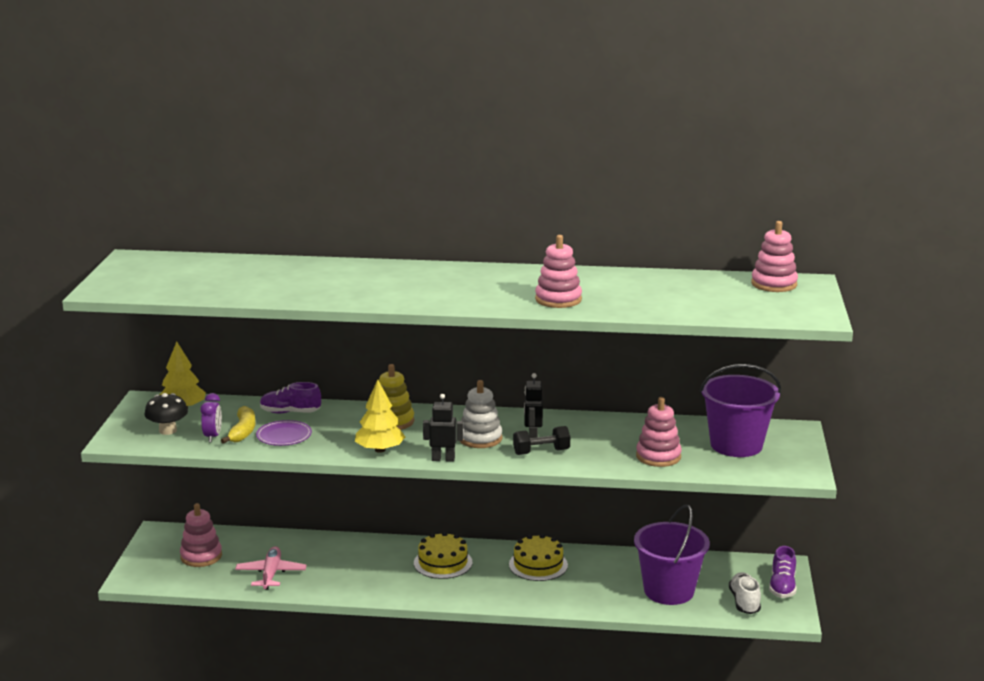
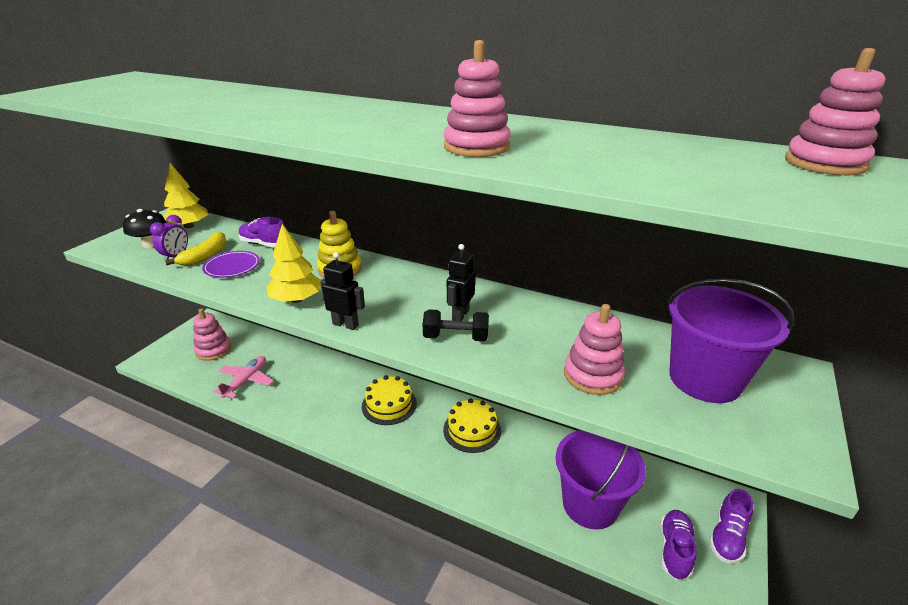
camera: 20 degrees right, 10 degrees up
white stacking toy [460,380,502,448] -> none
white shoe [729,572,761,614] -> purple shoe [660,510,697,580]

